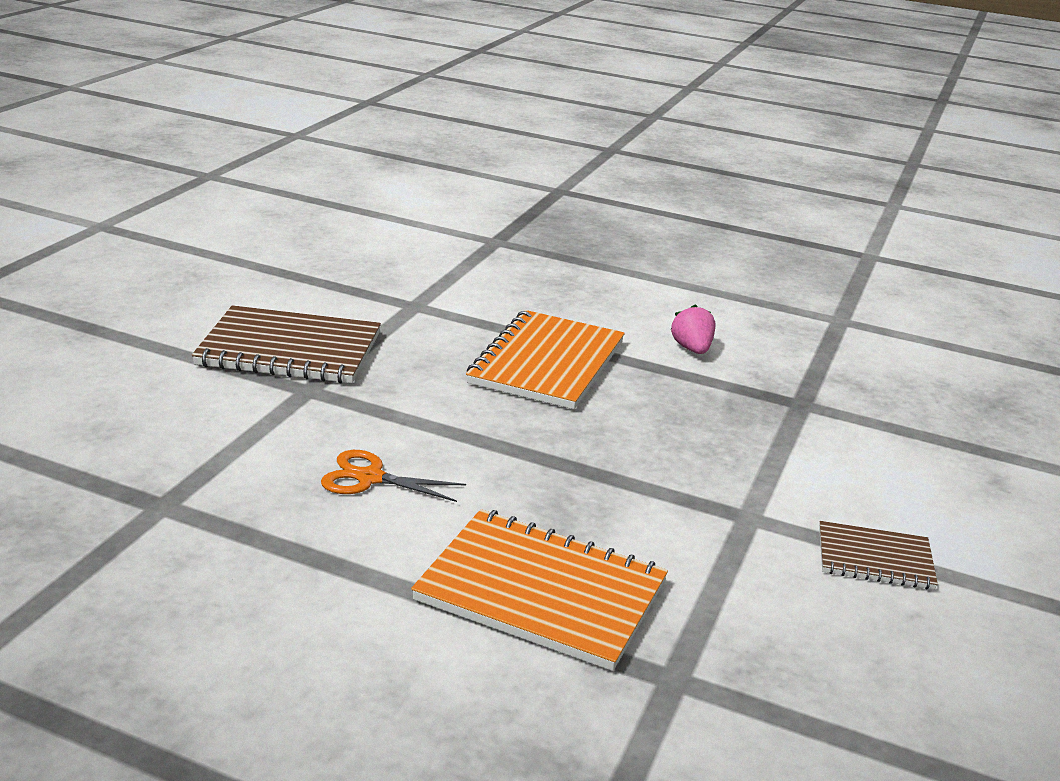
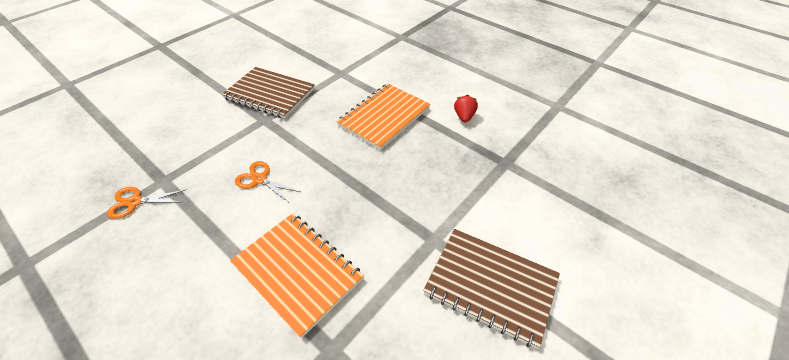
camera: 20 degrees right, 20 degrees up
pink strawberry [671,304,715,354] -> red strawberry [454,95,478,123]
brown notebook [819,521,938,590] -> brown notebook [423,229,560,349], size x1.82
none -> orange scissors [107,187,187,219]

